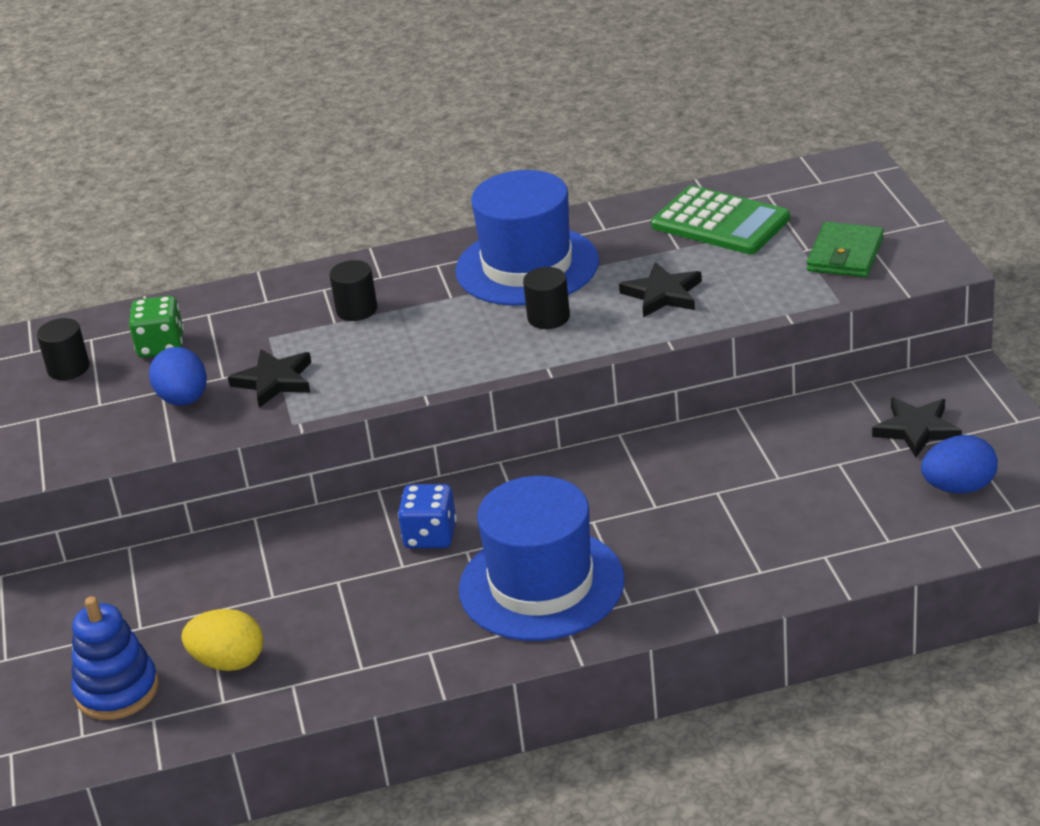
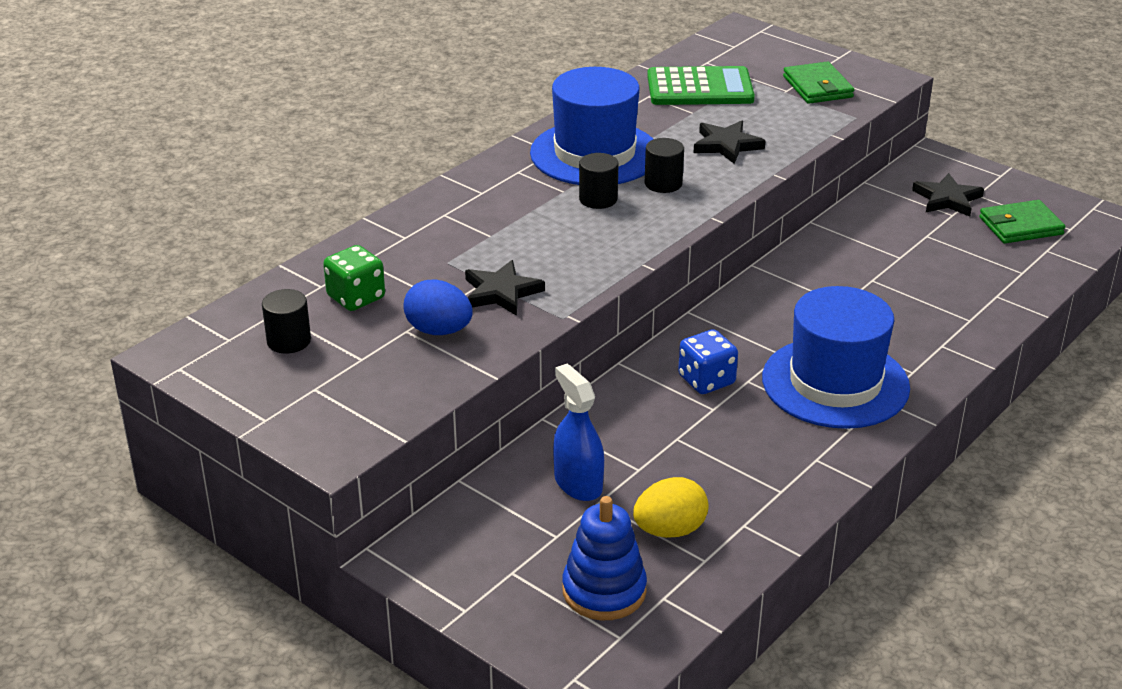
camera: 40 degrees left, 0 degrees up
black cylinder [330,260,377,321] -> black cylinder moved to [579,153,619,209]
blue egg [921,435,998,494] -> green wallet [979,200,1066,243]
none -> blue spray bottle [553,364,604,501]

